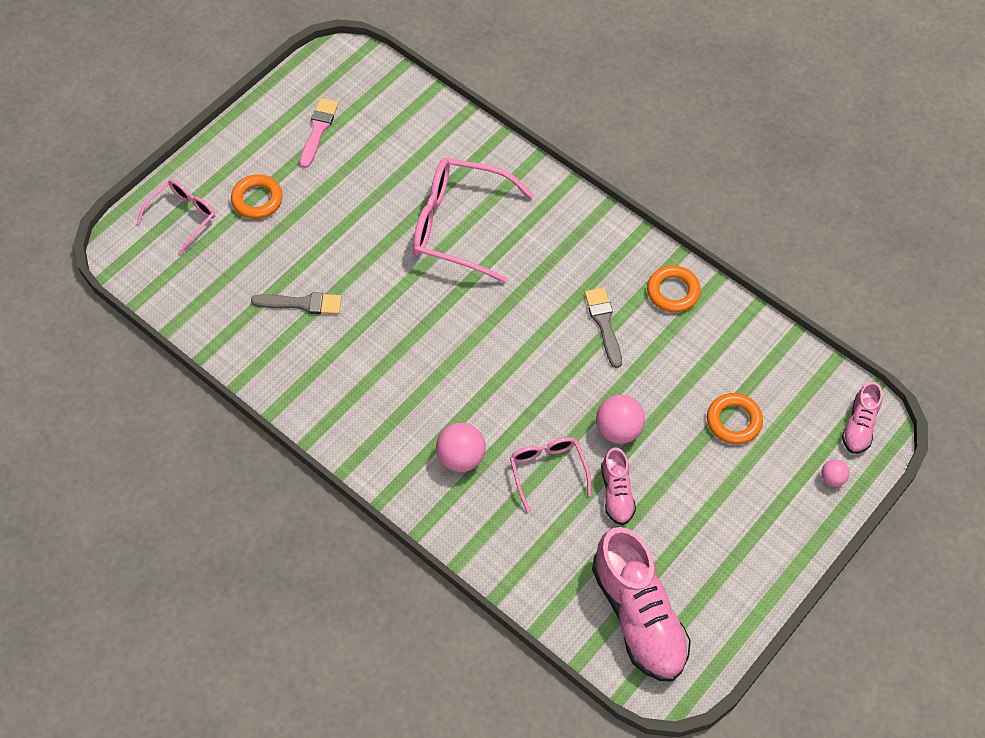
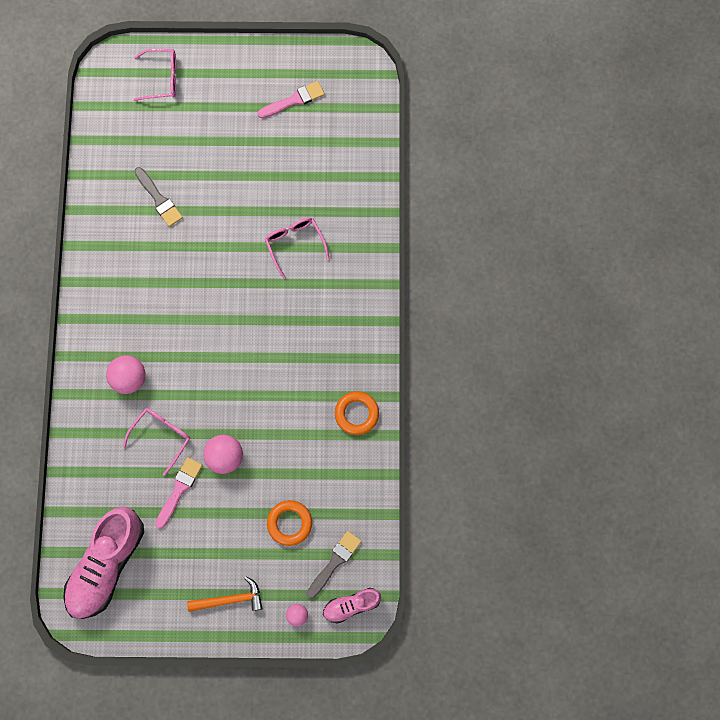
camera: 50 degrees right, 15 degrees up
orange ring [231,174,283,219] -> none
pink glasses [413,158,534,283] -> pink glasses [265,217,330,279], size x0.56
grey brush [585,287,622,368] -> grey brush moved to [306,531,362,599]
pink shoe [601,447,636,525] -> pink brush [155,457,203,529]
none -> orange hammer [187,576,263,612]

